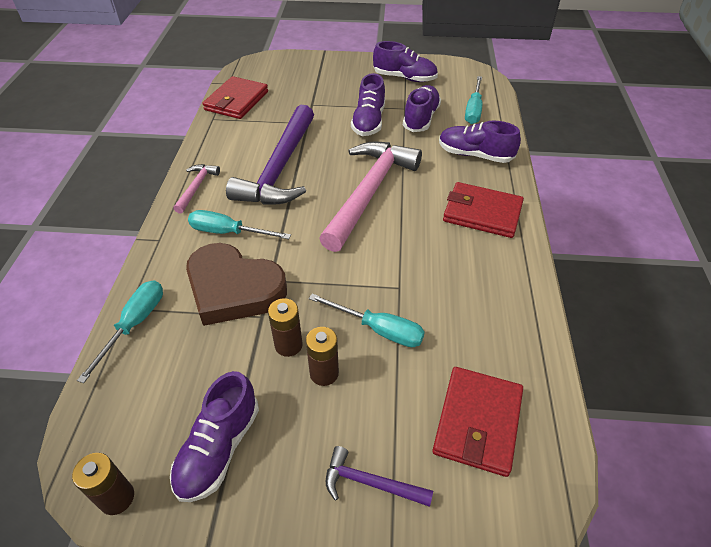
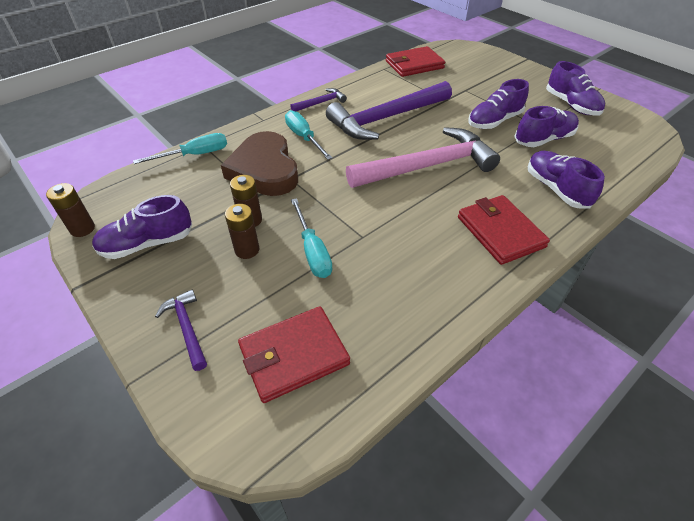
camera: 45 degrees right, 0 degrees up
pink hammer [174,164,220,214] -> purple hammer [290,88,347,111]
turquoise screwdriver [465,76,482,124] -> none

